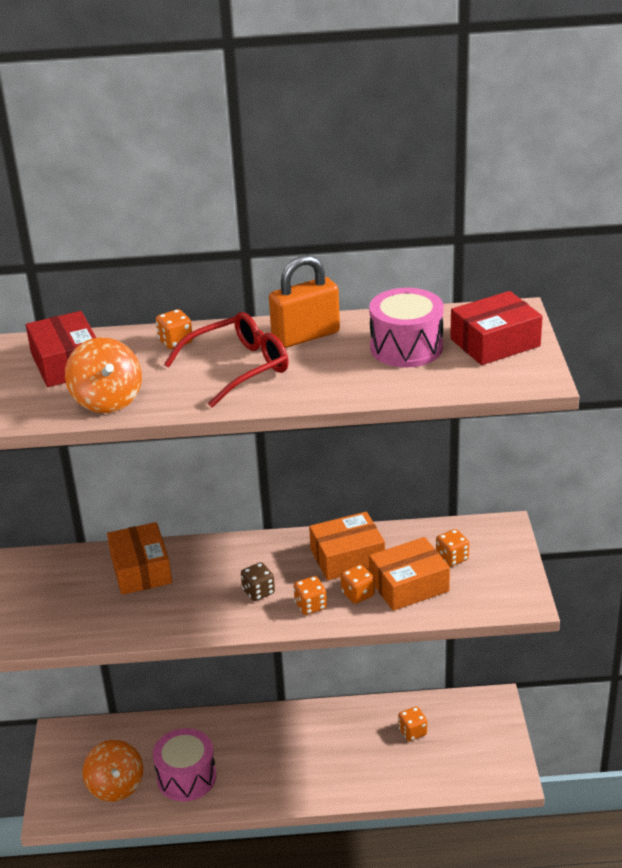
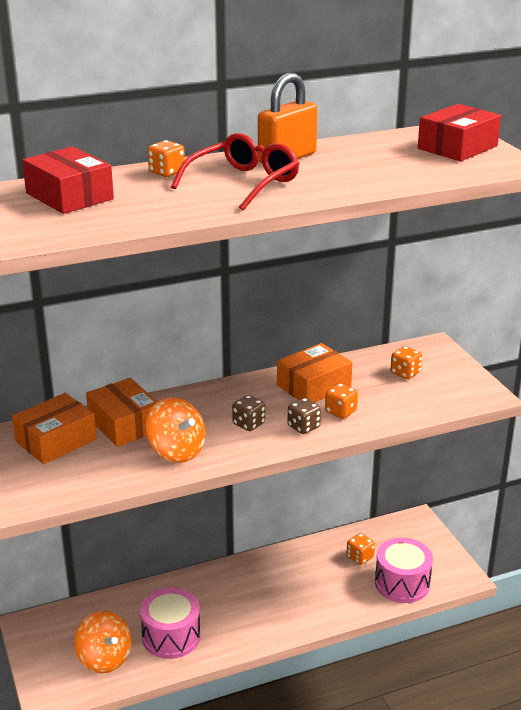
camera: 20 degrees left, 5 degrees down
orange spinning top [65,337,142,413] -> orange spinning top moved to [145,397,205,463]
orange dice [294,576,327,615] -> brown dice [288,398,321,434]
pink drum [369,288,444,367] -> pink drum moved to [375,538,433,603]
orange box [369,537,450,611] -> orange box moved to [12,393,97,464]

